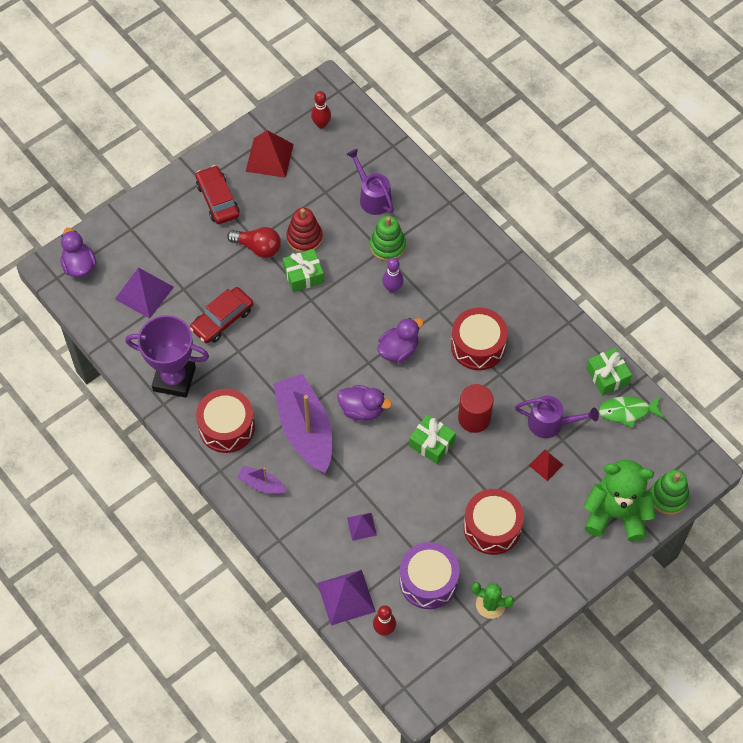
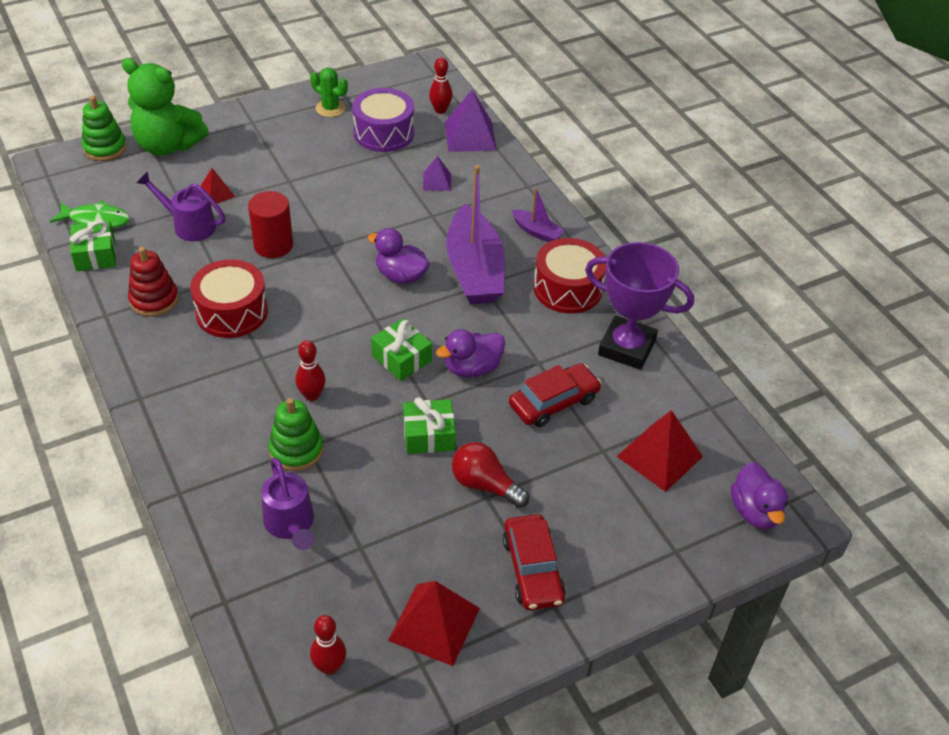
camera: 170 degrees left, 15 degrees down
purple pyramid [115,268,174,319] -> red pyramid [617,410,703,492]
red stacking toy [286,208,323,253] -> red stacking toy moved to [128,247,179,317]
purple duck [377,318,424,363] -> purple duck moved to [436,329,505,378]
purple bowling pin [382,258,403,293] -> red bowling pin [295,340,325,401]
green gift [409,415,456,464] -> green gift moved to [371,319,432,381]
red drum [464,489,524,555] -> none

